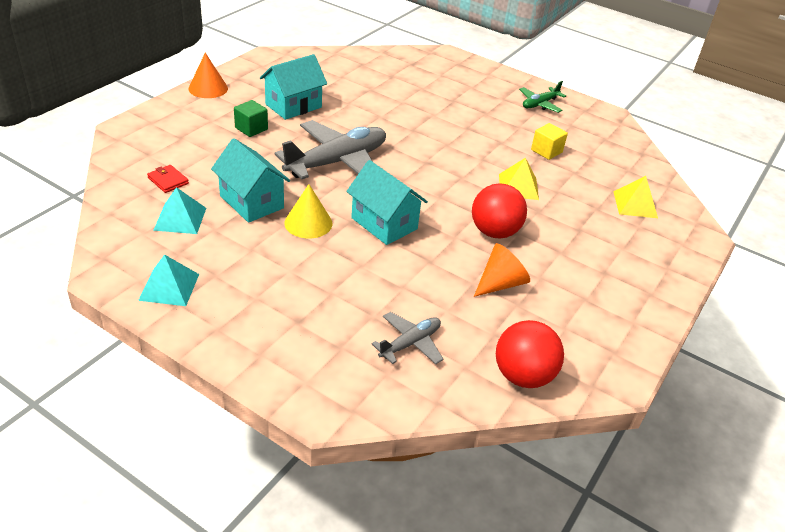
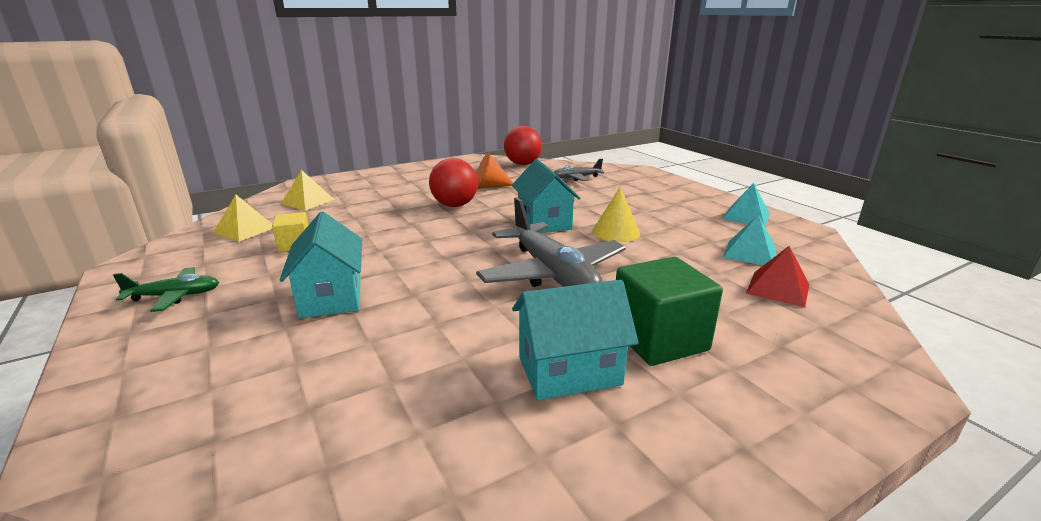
camera: 150 degrees left, 15 degrees down
red wallet [147,165,189,193] -> red pyramid [746,246,809,308]
orange cone [188,53,228,98] -> none
turquoise house [211,138,290,223] -> turquoise house moved to [280,212,362,318]
green cube [234,100,268,137] -> green cube [616,257,723,366], size x1.76
grey plane [274,120,386,179] -> grey plane turned 105 degrees counterclockwise [476,197,626,287]
yellow pyramid [499,158,539,200] -> yellow pyramid moved to [213,195,273,242]

